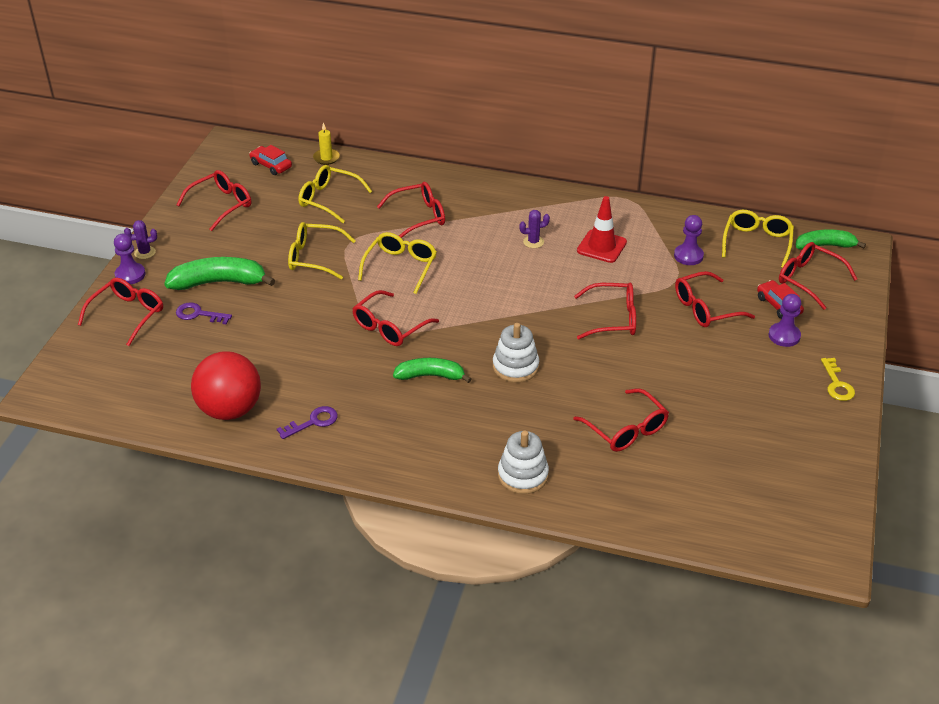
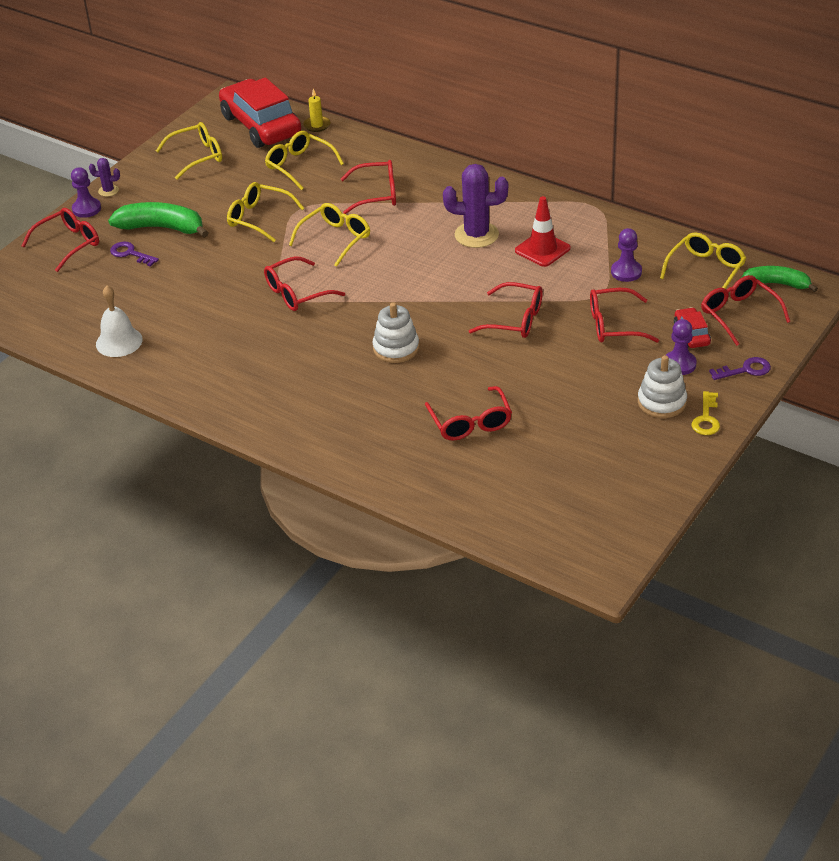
camera: 20 degrees right, 0 degrees up
red glasses [177,170,251,231] -> yellow glasses [156,122,222,180]
red ball [191,351,261,420] -> white bell [96,286,143,357]
red car [249,145,292,175] -> red car [219,77,301,148], size x2.27
purple key [277,406,338,439] -> purple key moved to [709,357,771,380]
green banana [393,358,472,383] -> none
white stacking toy [498,431,549,494] -> white stacking toy moved to [638,355,687,418]
purple cactus [519,210,550,248] -> purple cactus [443,164,508,248], size x2.06

